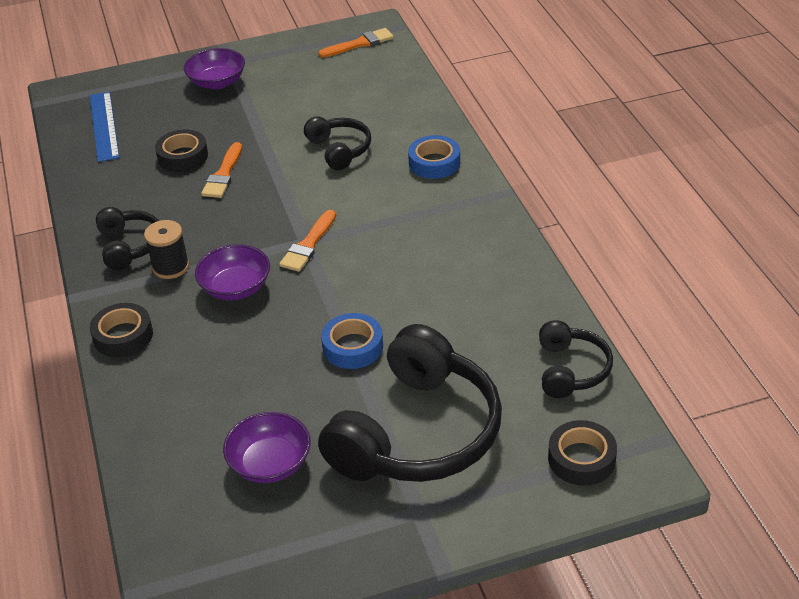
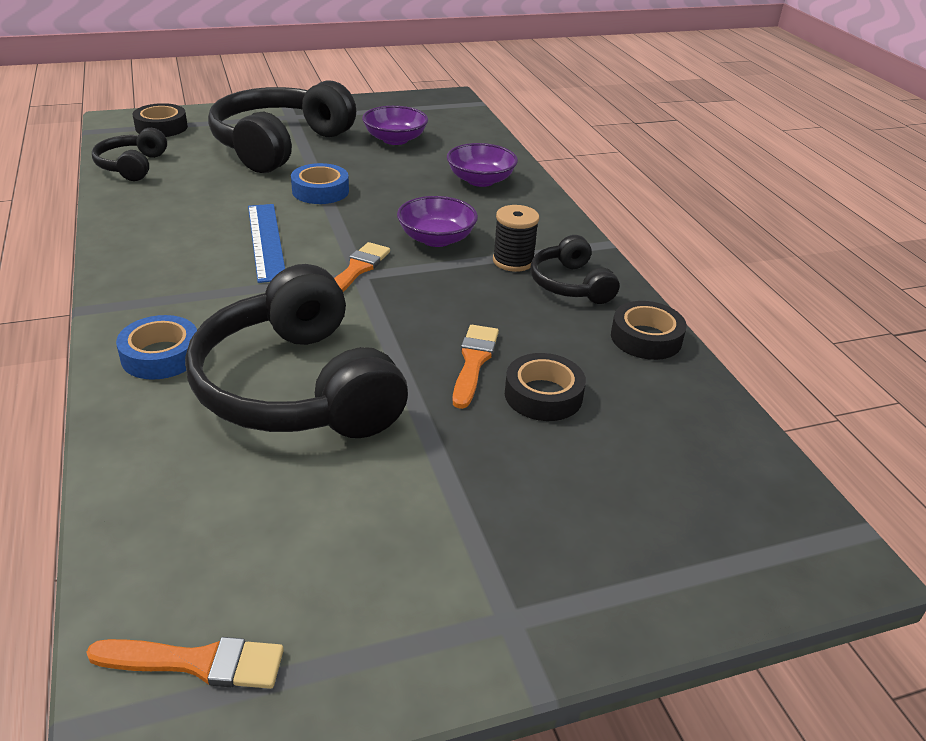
camera: 175 degrees right, 5 degrees down
blue ruler [90,92,120,162] -> blue ruler moved to [248,204,285,283]
black tape [90,303,153,357] -> black tape moved to [611,301,687,360]
purple bowl [184,48,245,89] -> purple bowl moved to [447,143,518,187]
black headphones [304,116,371,170] -> black headphones [185,264,408,438], size x2.00
orange brush [318,28,394,58] -> orange brush turned 150 degrees counterclockwise [86,637,284,689]

